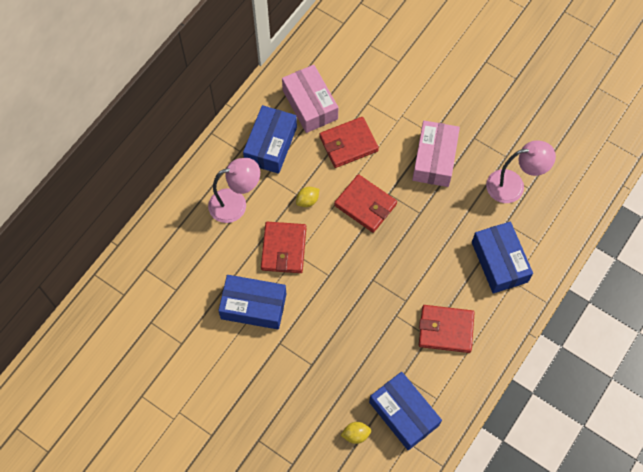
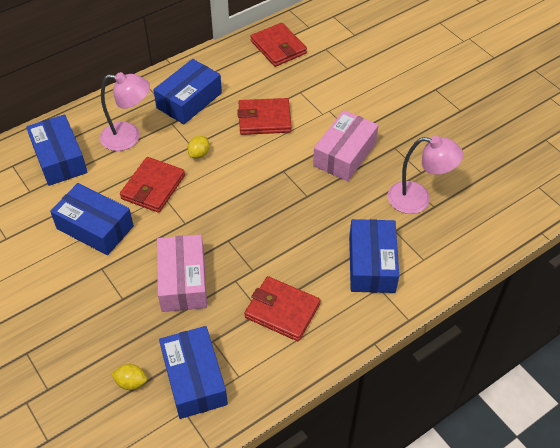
camera: 20 degrees right, 15 degrees down
pink box [282,65,338,133] -> pink box moved to [157,234,207,312]
yellow lemon [296,187,319,207] -> yellow lemon turned 45 degrees counterclockwise [187,136,210,159]
red wallet [334,174,397,233] -> red wallet moved to [250,23,307,67]
none -> blue box [26,114,88,186]

